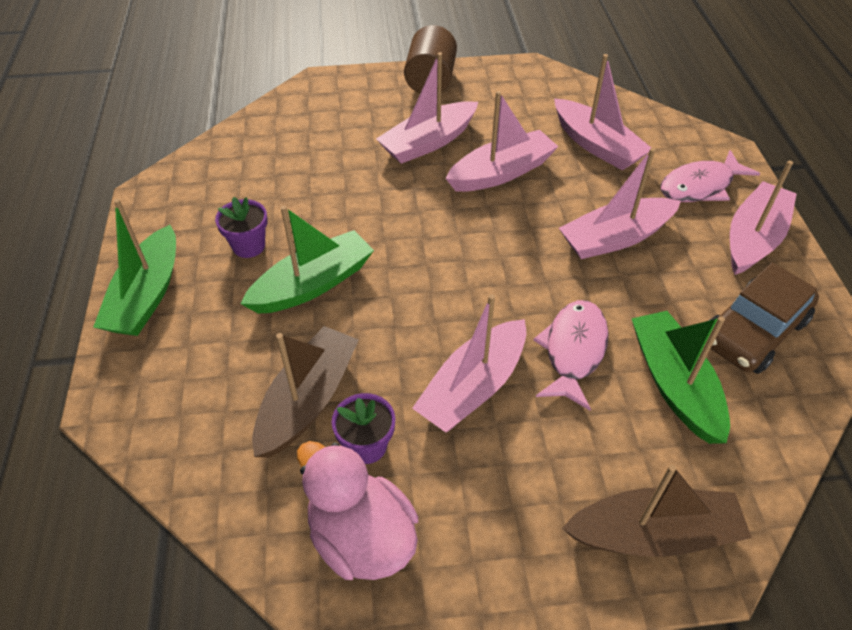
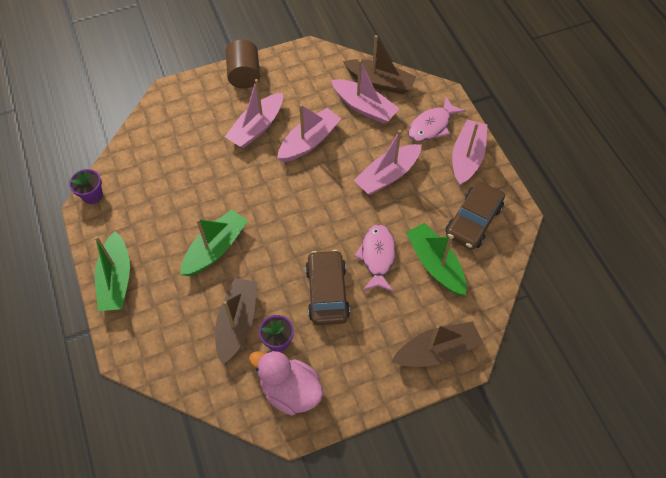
camera: 15 degrees left, 10 degrees up
purple flower pot [215,197,268,258] -> purple flower pot moved to [69,169,103,204]
pink boat [412,294,526,432] -> brown car [305,250,350,325]
none -> brown boat [343,35,416,94]

